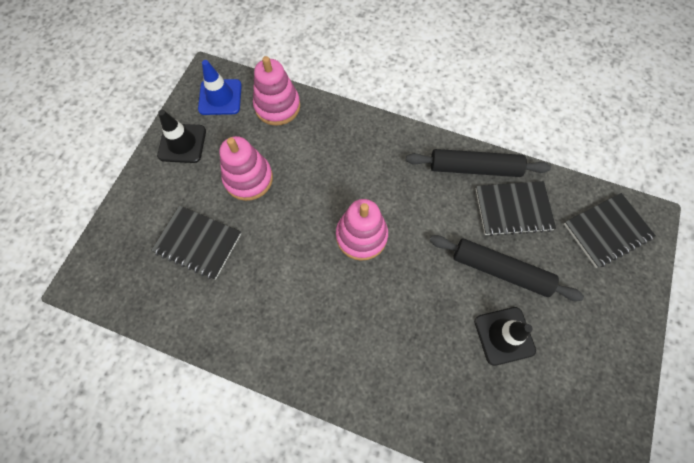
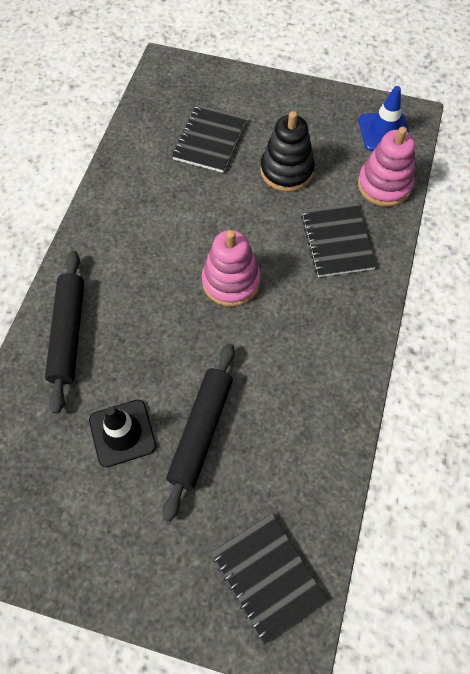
camera: 85 degrees right, 5 degrees down
black traffic cone [157,110,206,163] -> none
pink stacking toy [220,136,273,201] -> black stacking toy [260,111,315,192]
black rolling pin [406,149,551,177] -> black rolling pin moved to [45,251,84,414]
black notebook [476,181,556,236] -> black notebook moved to [301,202,377,277]

